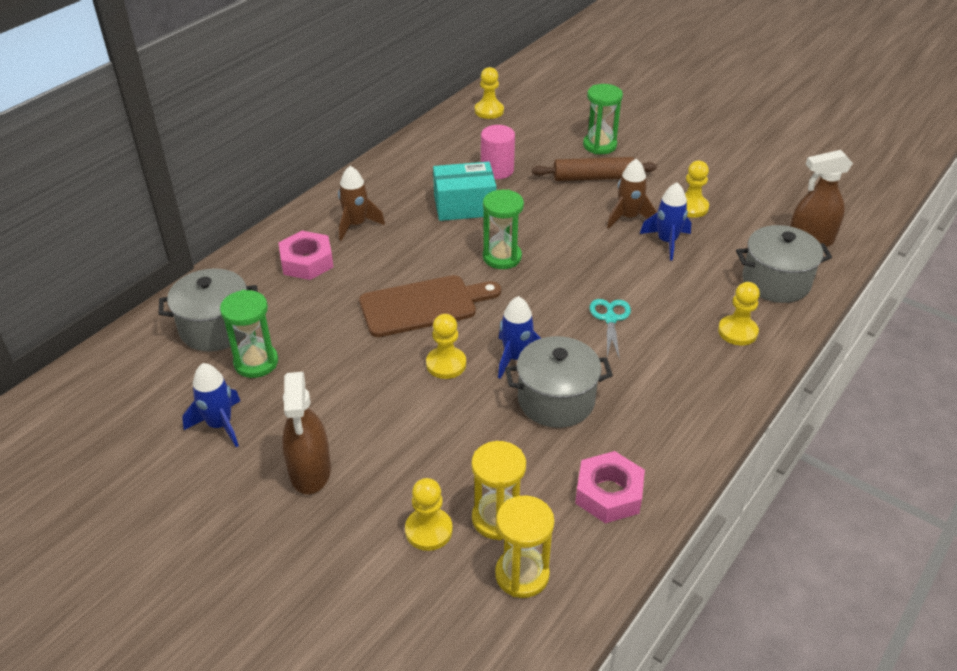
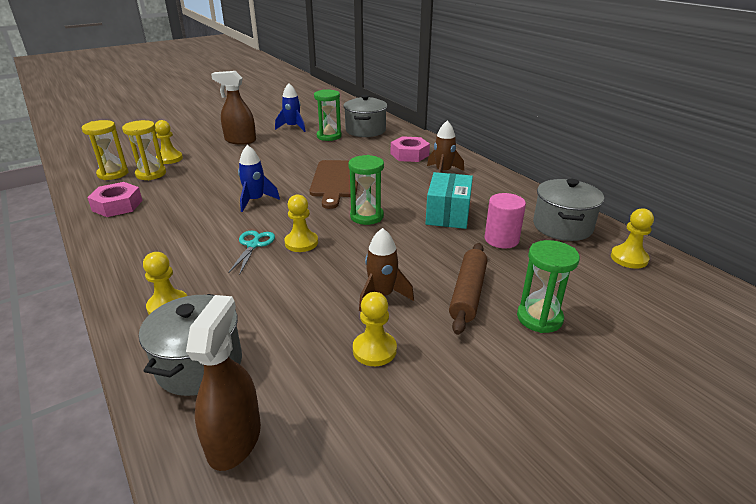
camera: 110 degrees right, 10 degrees down
yellow pawn [426,314,466,379] -> yellow pawn moved to [284,194,318,252]
grey pot [505,336,613,428] -> grey pot moved to [533,179,604,241]
turquoise scissors [589,299,631,360] -> turquoise scissors turned 105 degrees counterclockwise [228,230,275,274]
blue rocket [640,182,691,260] -> none

